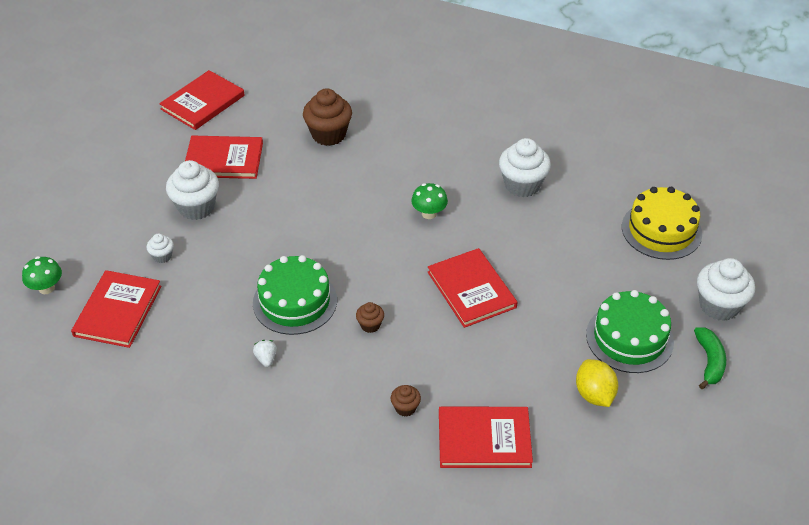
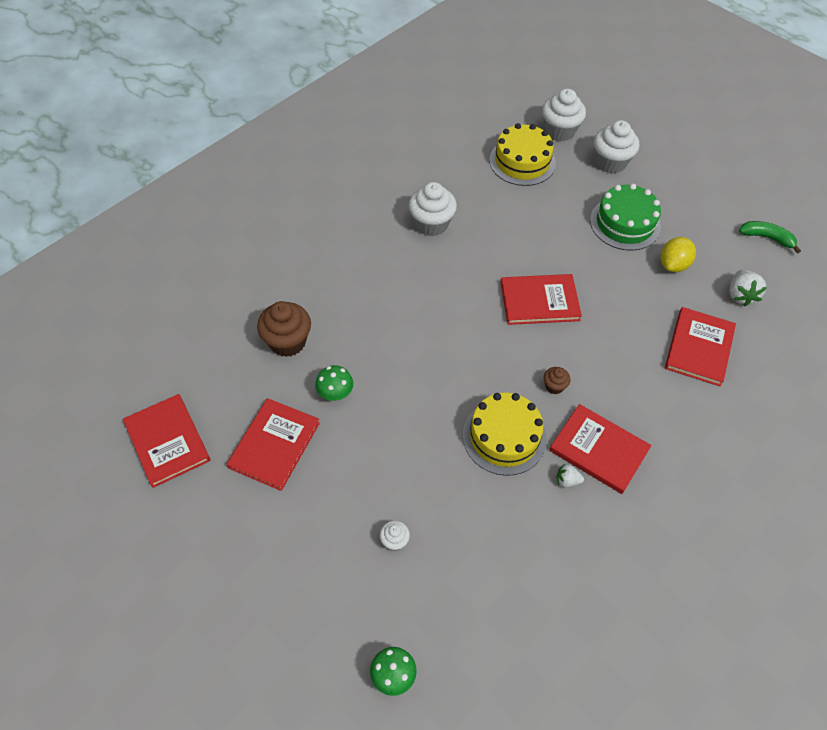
camera: 70 degrees left, 10 degrees up
red book [71,270,161,348] -> red book moved to [549,404,651,494]
white cupcake [166,160,219,220] -> white cupcake moved to [542,89,586,141]
green cake [253,255,337,335] -> yellow cake [463,393,547,476]
brown cupcake [391,385,421,417] -> none
green mushroom [411,183,448,219] -> green mushroom moved to [315,365,353,401]
yellow lemon [576,359,618,407] -> yellow lemon turned 60 degrees counterclockwise [661,237,696,272]
green banana [694,327,726,389] -> green banana moved to [739,221,801,254]
none -> white strawberry [729,270,767,307]

